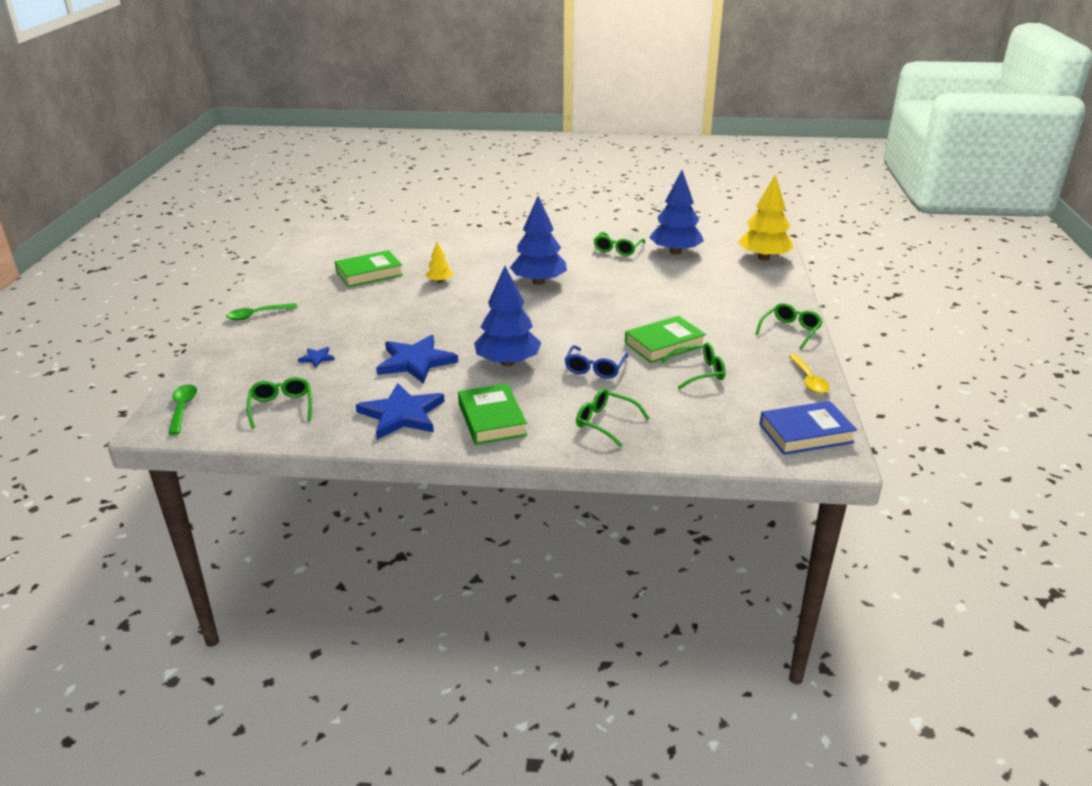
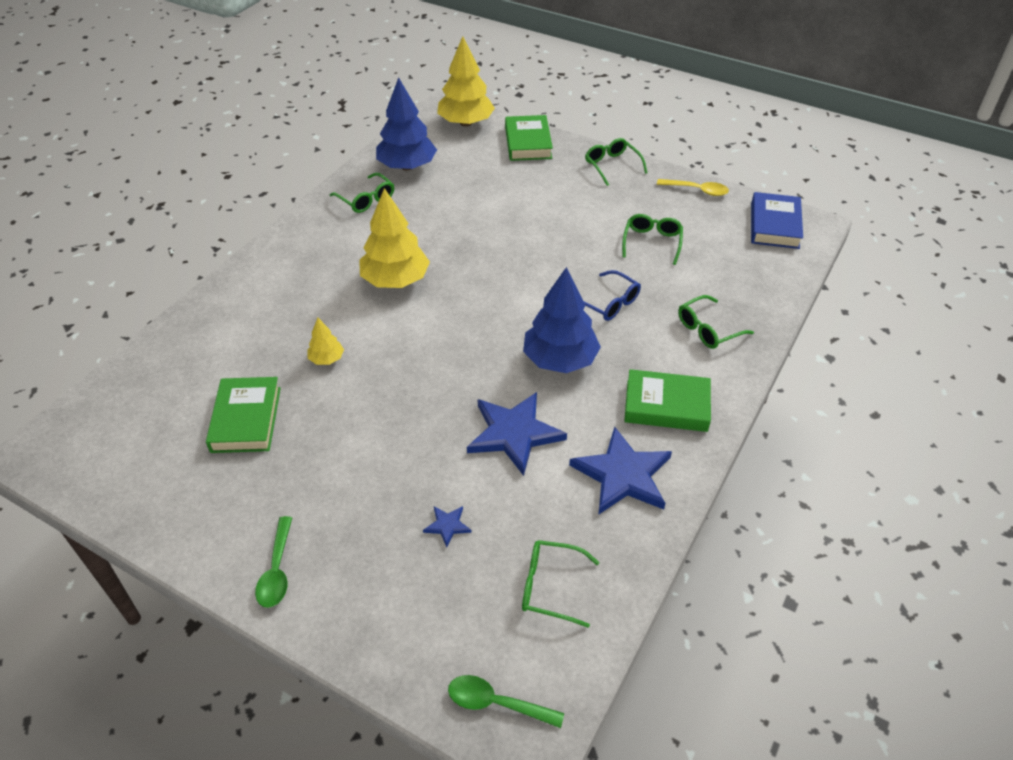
camera: 65 degrees left, 15 degrees up
blue tree [510,196,567,285] -> yellow tree [359,188,430,288]
green book [625,316,706,363] -> green book moved to [505,115,553,161]

